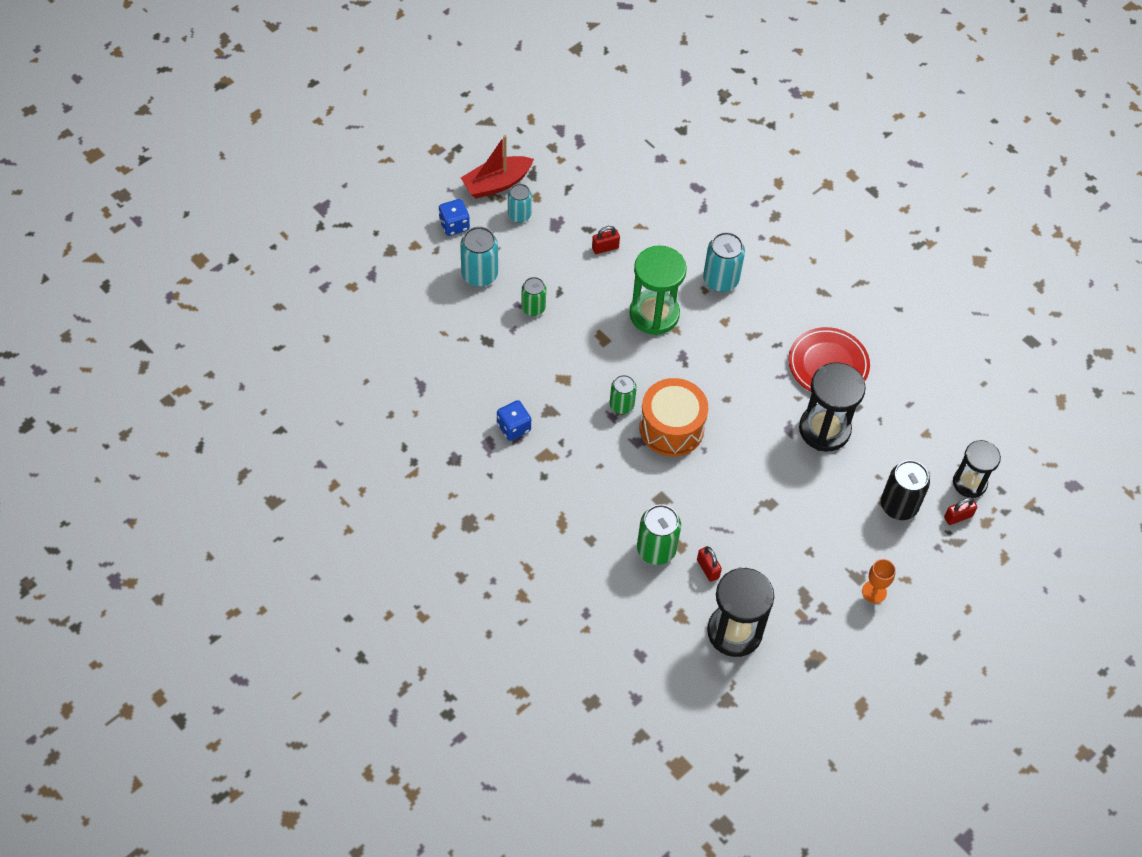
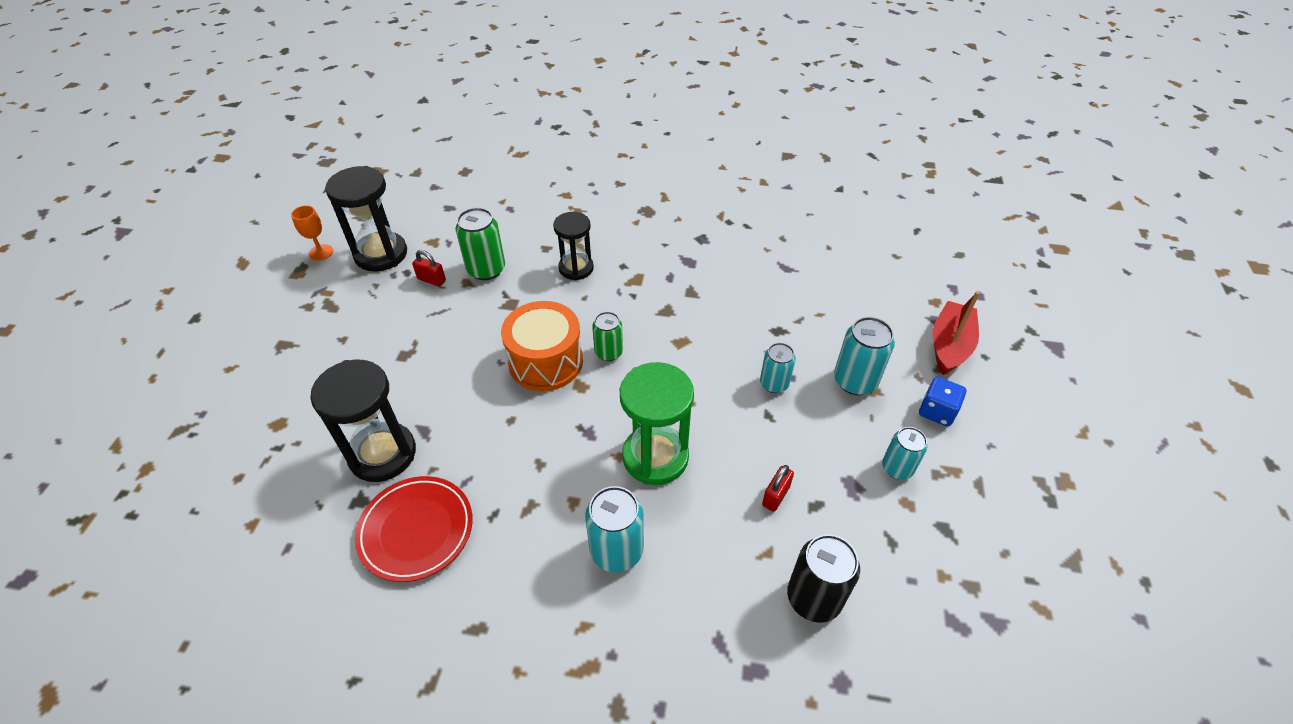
camera: 145 degrees right, 10 degrees down
red boat [461,135,534,199] -> red boat moved to [933,291,980,375]
blue dice [497,400,531,441] -> none
green can [521,277,546,316] -> turquoise can [760,343,796,393]
orange goblet [862,559,896,603] -> orange goblet moved to [291,205,333,261]
black can [881,460,930,520] -> black can moved to [787,534,860,623]
red padlock [944,497,977,525] -> none
black hourglass [953,440,1001,498] -> black hourglass moved to [553,212,594,280]

